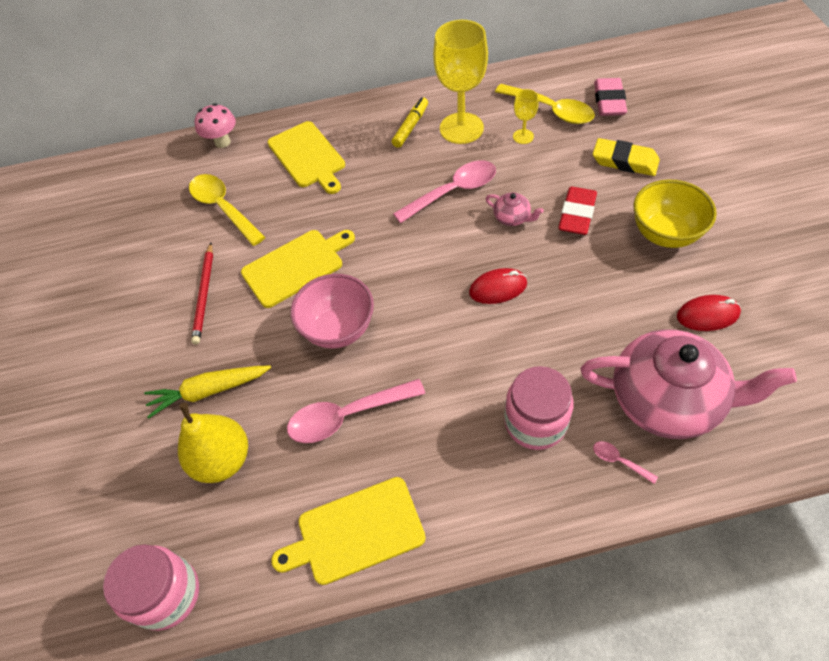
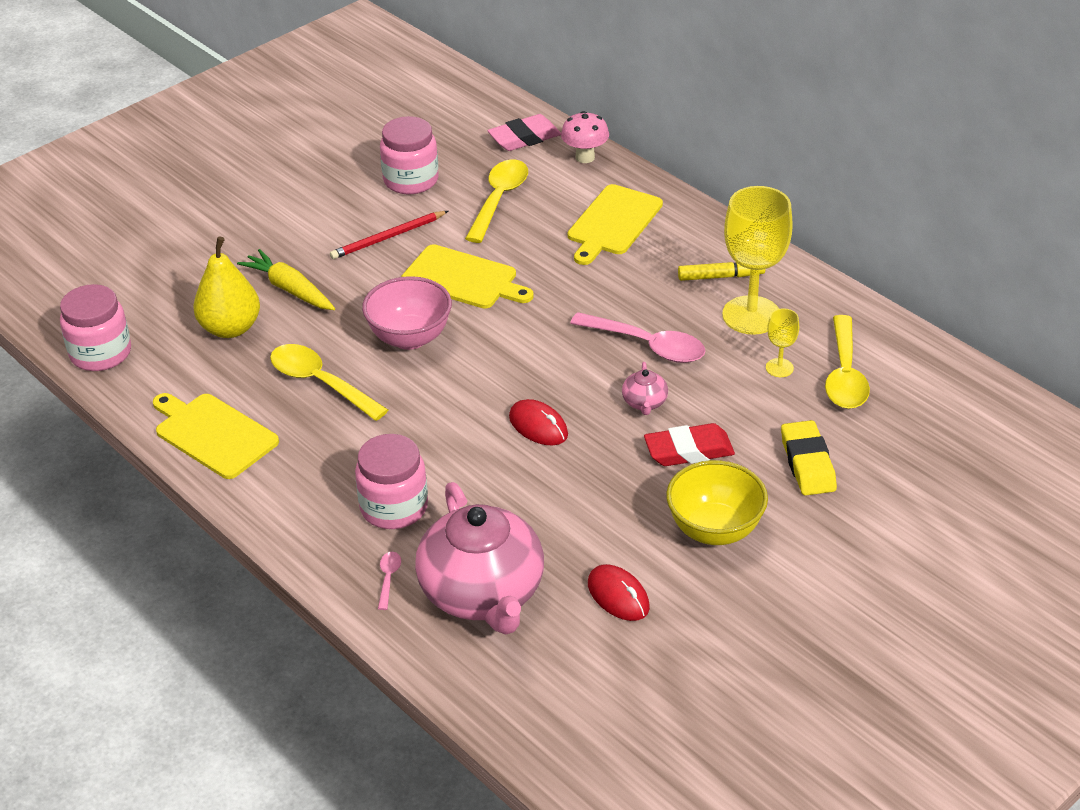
camera: 55 degrees right, 15 degrees down
pink spoon [287,379,425,443] -> yellow spoon [270,344,388,421]
pink eraser [594,78,627,116] -> pink eraser moved to [487,114,561,151]
none -> pink jar [380,116,439,194]

